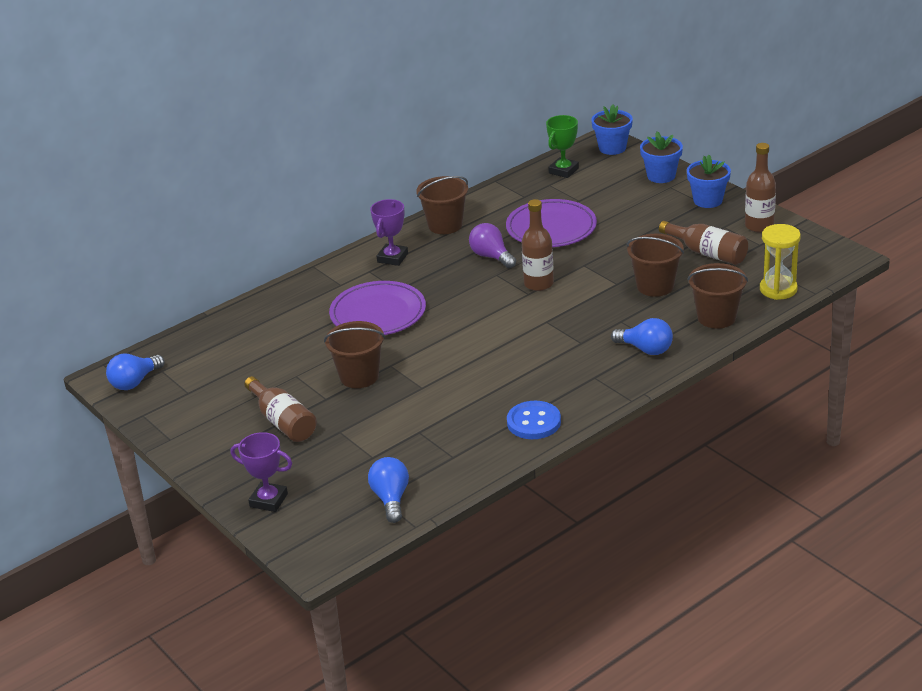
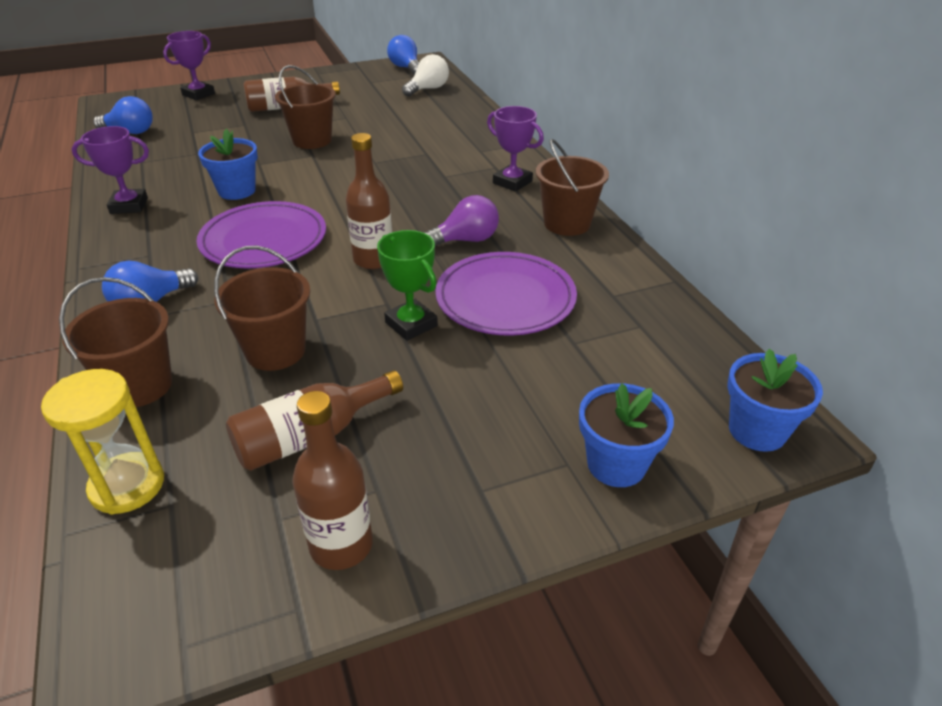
camera: 105 degrees right, 5 degrees up
purple plate [329,281,426,335] -> purple plate moved to [196,201,326,268]
blue button [507,401,561,439] -> purple trophy [72,126,149,214]
green trophy [546,115,579,178] -> green trophy moved to [377,230,438,341]
blue flower pot [687,155,731,208] -> blue flower pot moved to [198,129,258,200]
none -> white light bulb [402,54,449,97]

